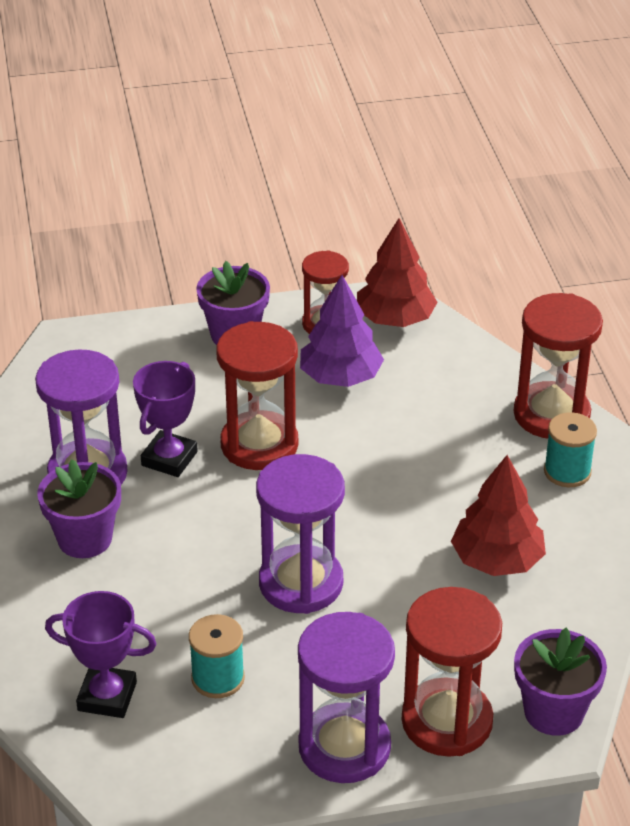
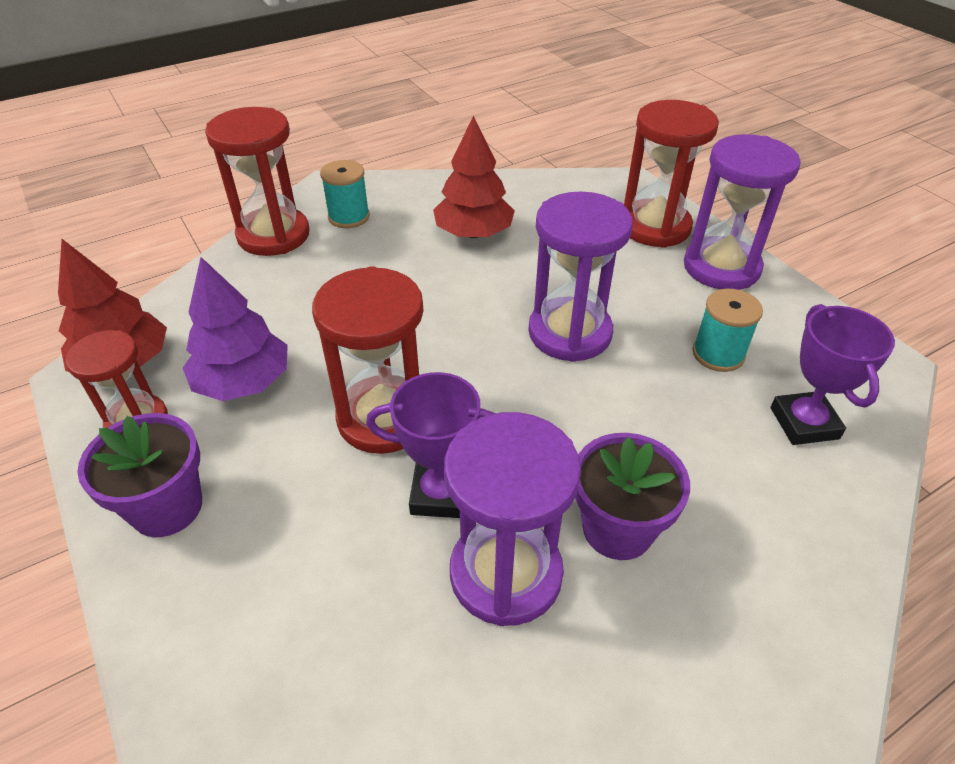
camera: 110 degrees left, 5 degrees up
purple flower pot [514,628,607,736] -> none

